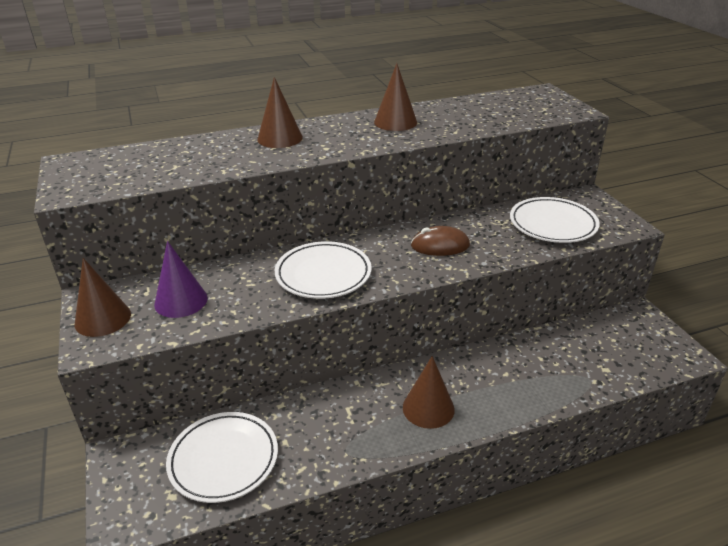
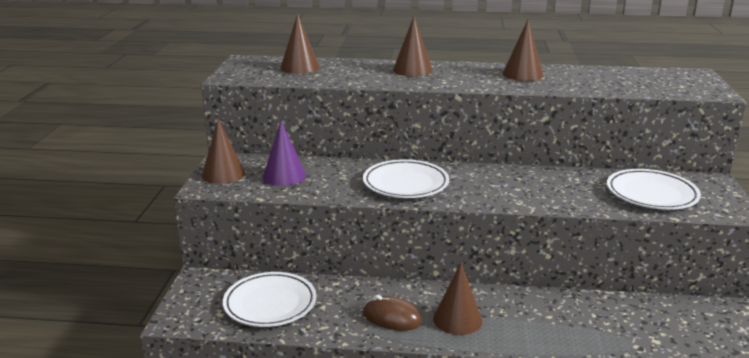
camera: 25 degrees right, 10 degrees down
brown mouse [411,226,470,256] -> brown mouse moved to [363,295,422,331]
none -> brown cone [280,14,320,74]

